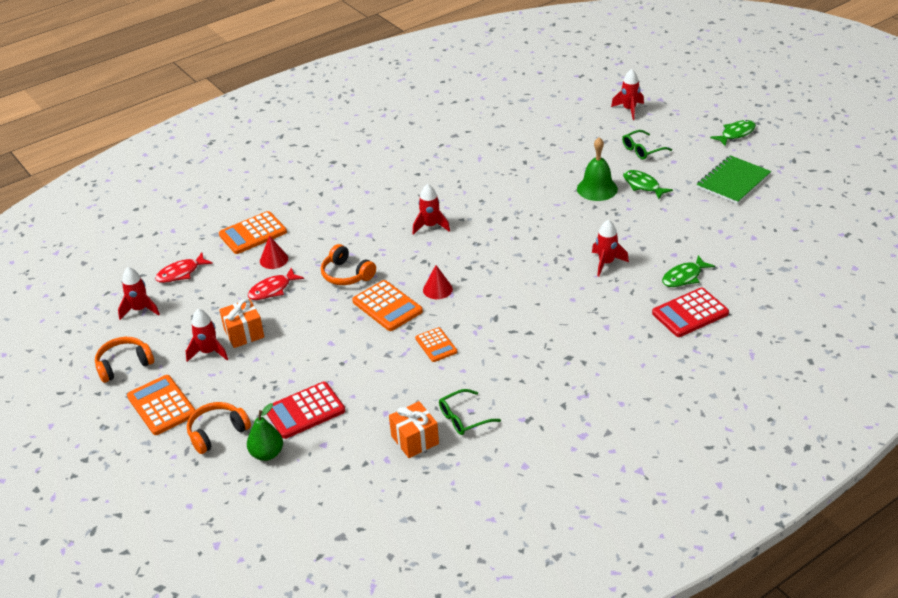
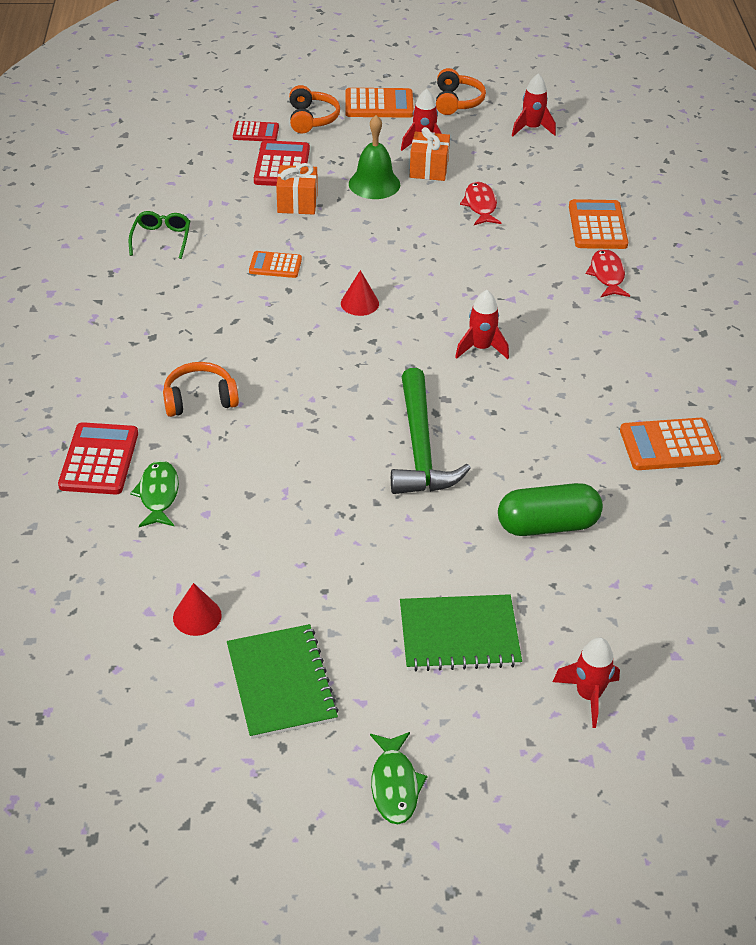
camera: 120 degrees right, 5 degrees up
red fish [155,253,213,283] -> red fish moved to [586,249,630,297]
green pear [247,403,283,461] -> red calculator [233,121,279,141]
red cone [260,235,288,269] -> red cone moved to [173,583,222,636]
orange headphones [321,244,376,285] -> orange headphones moved to [163,362,239,417]
orange calculator [352,280,423,331] -> orange calculator moved to [620,418,721,470]
orange gift [389,401,439,458] -> orange gift moved to [276,163,318,215]
green bell [577,137,618,201] -> green bell moved to [349,115,400,199]
red rocket [592,220,629,277] -> none
green glasses [622,130,672,160] -> green notebook [400,594,522,672]
green fish [623,170,673,199] -> none
none -> green hammer [391,368,471,494]
none -> green capsule [498,483,603,536]

